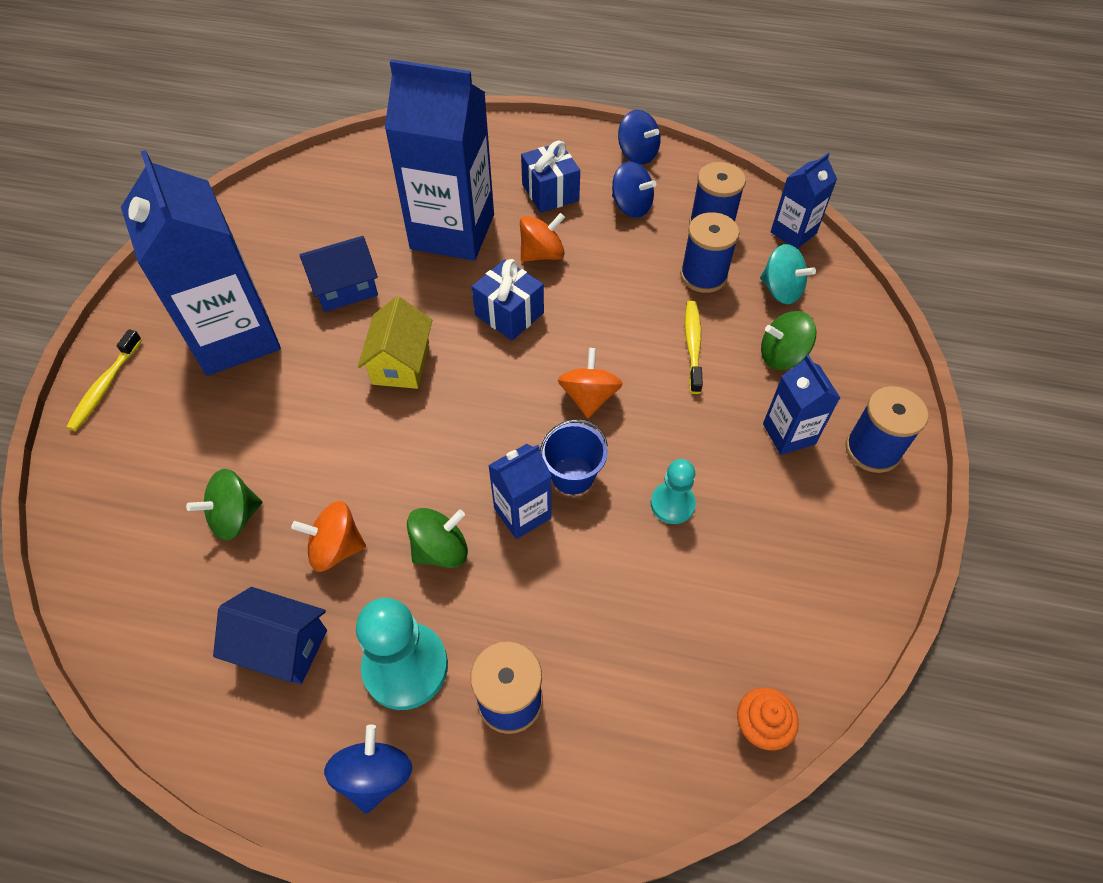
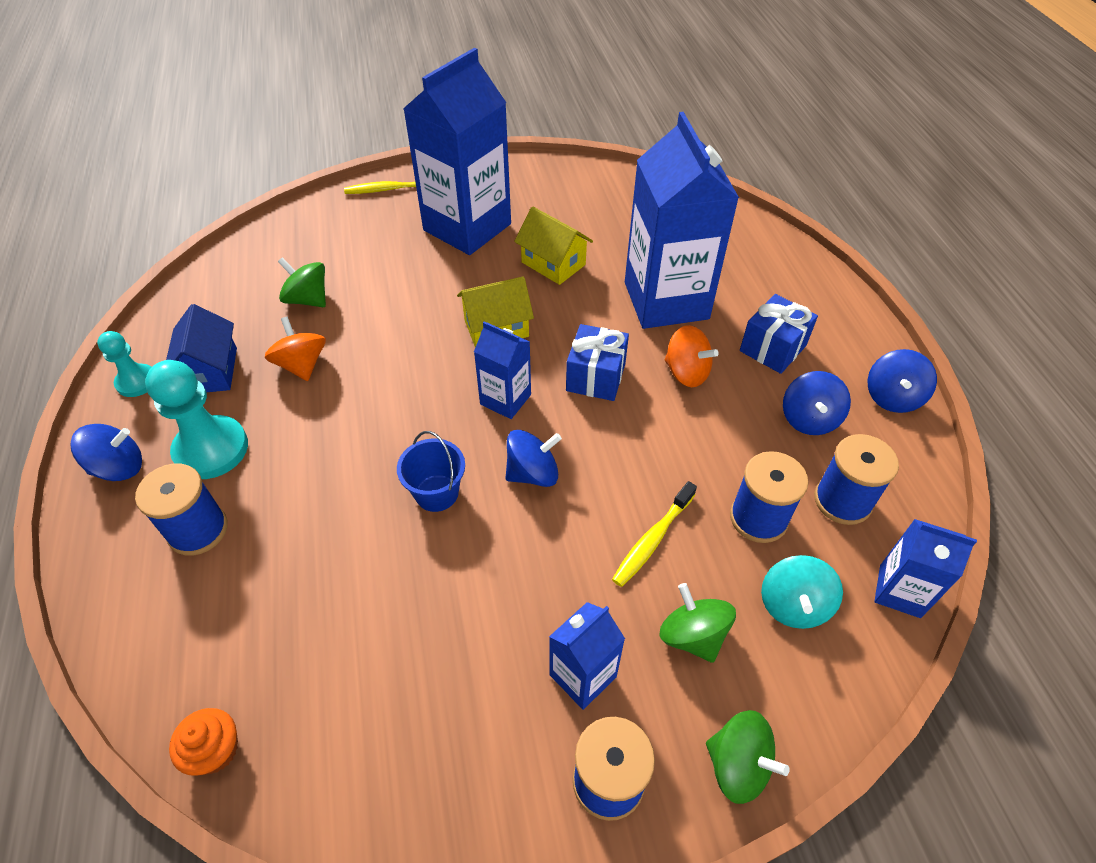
camera: 65 degrees right, 5 degrees down
blue house [300,236,378,312] -> yellow house [514,206,593,285]
green spinning top [407,508,468,568] -> green spinning top moved to [706,710,790,804]
blue carton [488,444,551,539] -> blue carton moved to [474,321,531,419]
orange spinning top [558,348,623,418] -> blue spinning top [505,430,562,487]
turquoise pawn [651,459,696,524] -> turquoise pawn moved to [97,331,151,397]
yellow toothbrush [685,301,703,394] -> yellow toothbrush turned 150 degrees clockwise [612,481,697,587]

